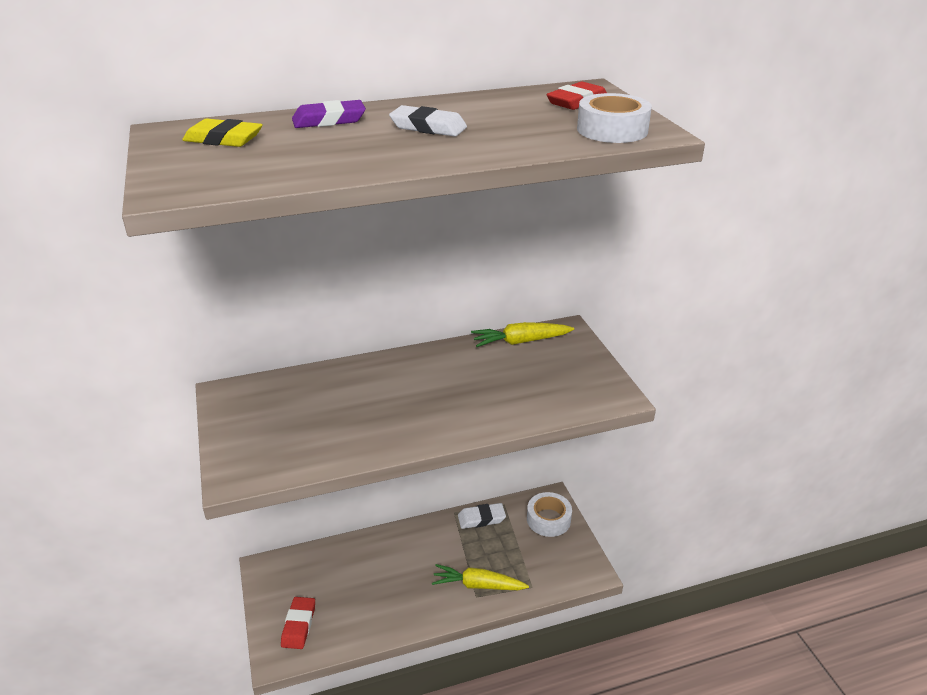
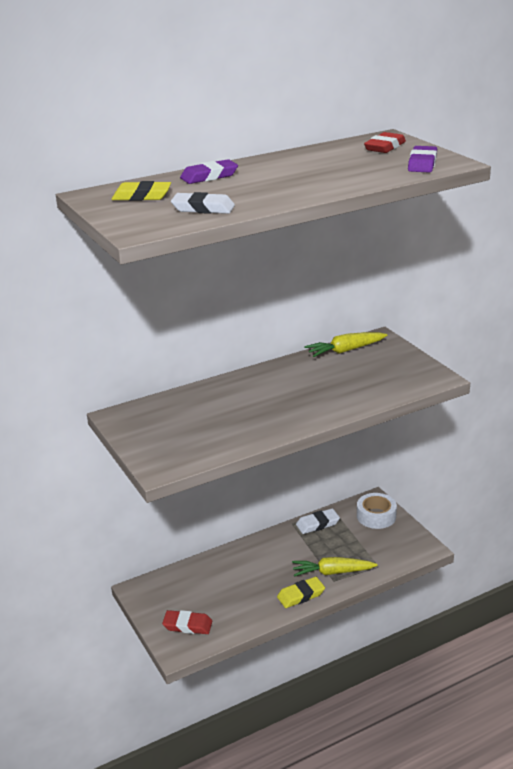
camera: 10 degrees left, 5 degrees down
red eraser [281,597,315,649] -> red eraser turned 75 degrees counterclockwise [162,610,212,634]
white eraser [389,105,467,137] -> white eraser moved to [171,192,235,214]
white tape [577,93,652,143] -> purple eraser [408,146,437,173]
none -> yellow eraser [277,577,325,608]

